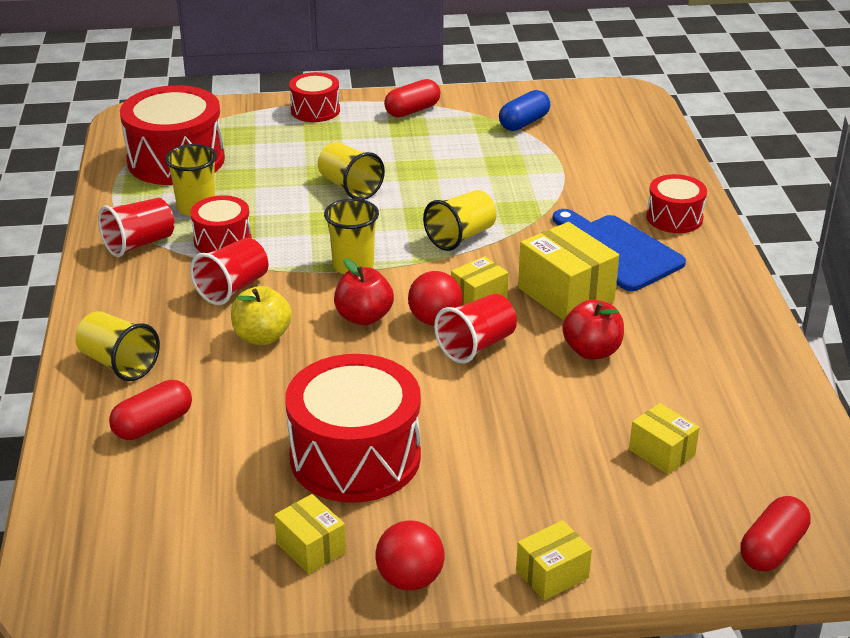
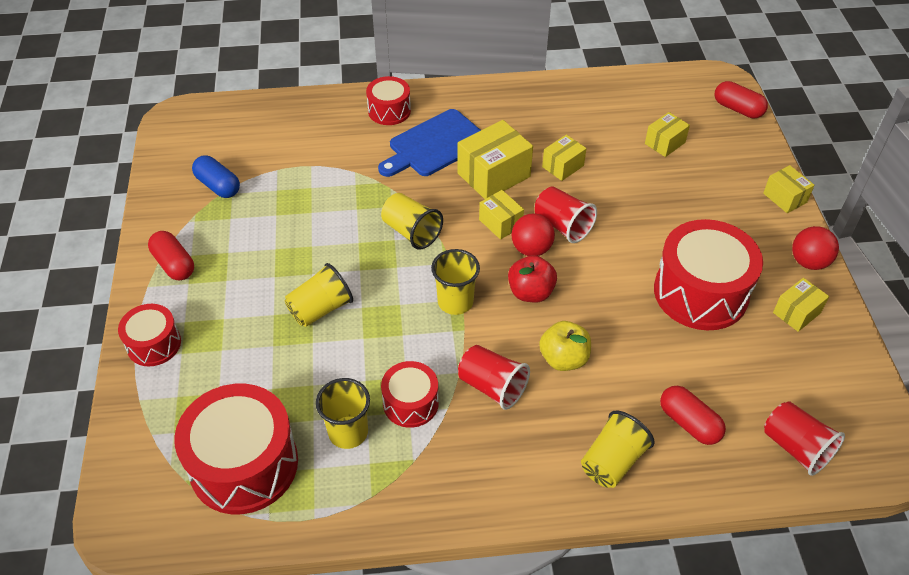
camera: 90 degrees left, 15 degrees up
red cup [98,198,175,257] -> red cup moved to [764,401,845,476]
red apple [562,299,624,359] -> yellow box [542,135,587,181]

